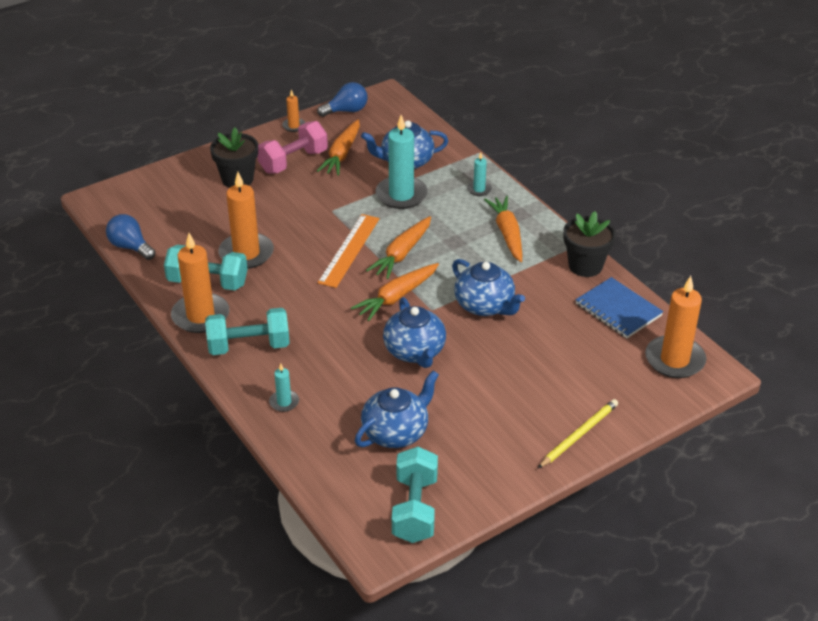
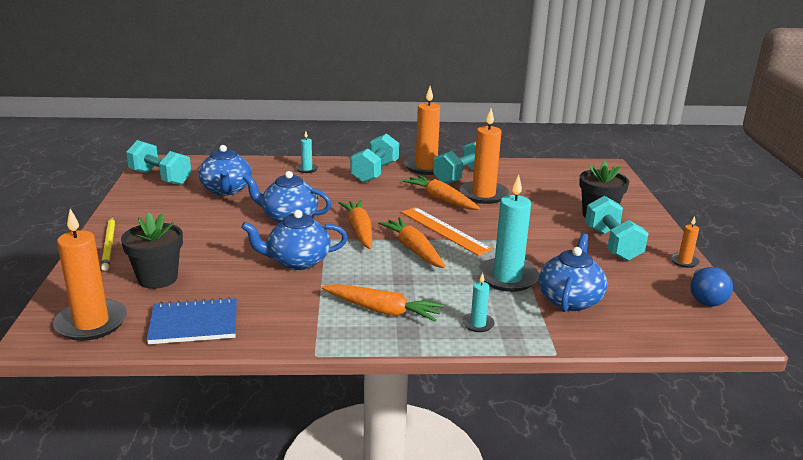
camera: 120 degrees right, 15 degrees down
blue light bulb [106,214,156,260] -> none
pink dumbbell [257,121,328,174] -> turquoise dumbbell [585,196,649,261]
orange carrot [317,119,360,176] -> orange carrot moved to [403,175,480,210]
black flower pot [563,211,616,277] -> black flower pot moved to [121,212,183,289]

